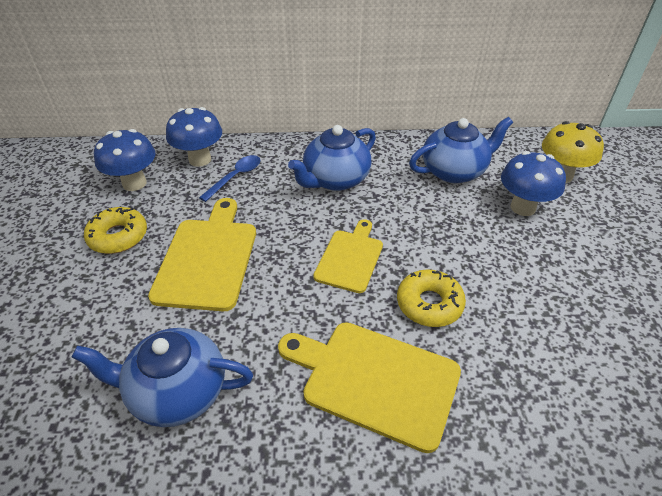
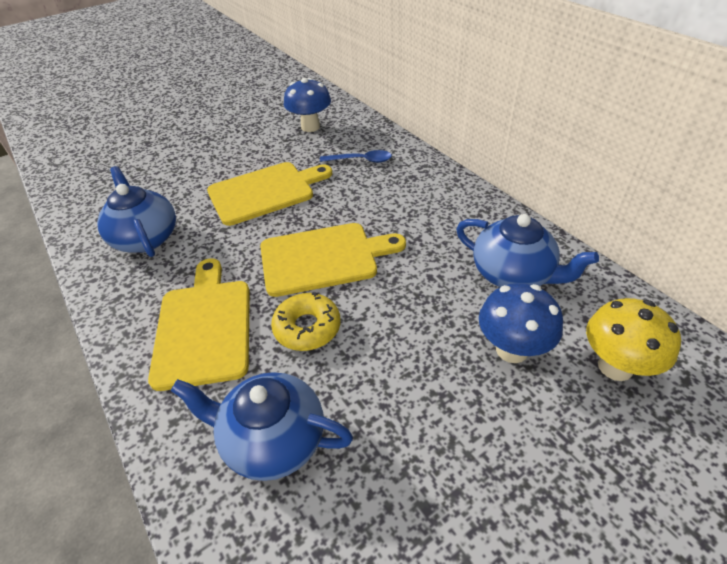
camera: 60 degrees right, 0 degrees up
yellow donut [84,207,147,254] -> none
blue mushroom [166,107,222,167] -> none
blue teapot [288,125,376,191] -> blue teapot moved to [170,372,353,481]
yellow cutting board [313,219,383,293] -> yellow cutting board [260,223,406,297], size x1.56

